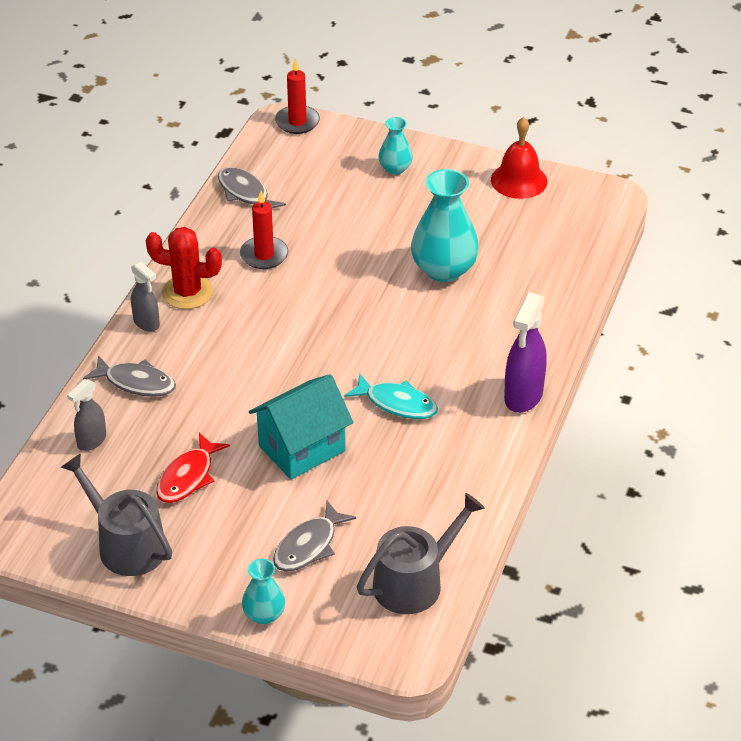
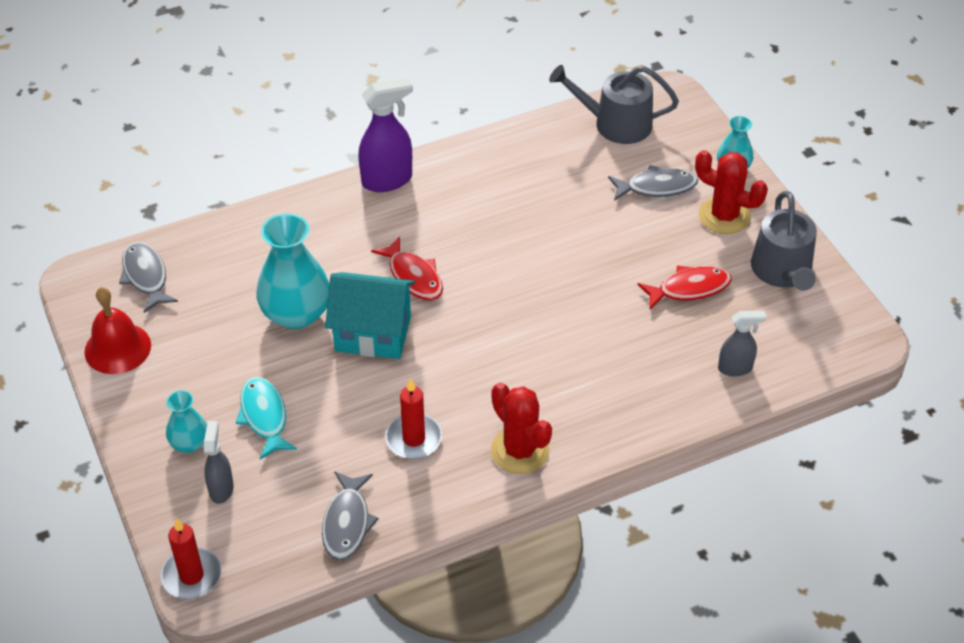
camera: 135 degrees left, 5 degrees up
grey fish [83,355,176,397] -> grey fish moved to [119,242,178,313]
grey spray bottle [131,261,160,332] -> grey spray bottle moved to [204,421,234,504]
turquoise house [249,374,354,479] -> turquoise house moved to [325,272,415,359]
turquoise fish [344,373,438,419] -> turquoise fish moved to [236,377,297,460]
none -> red fish [371,236,443,301]
none -> red cactus [695,150,768,234]

